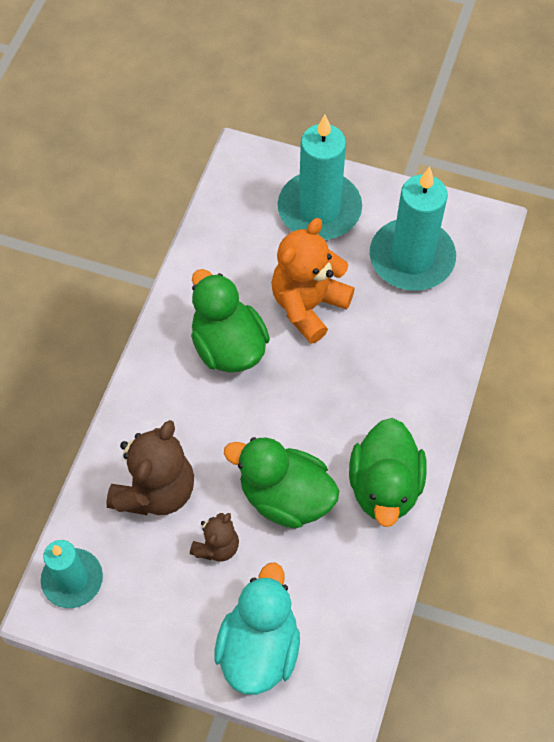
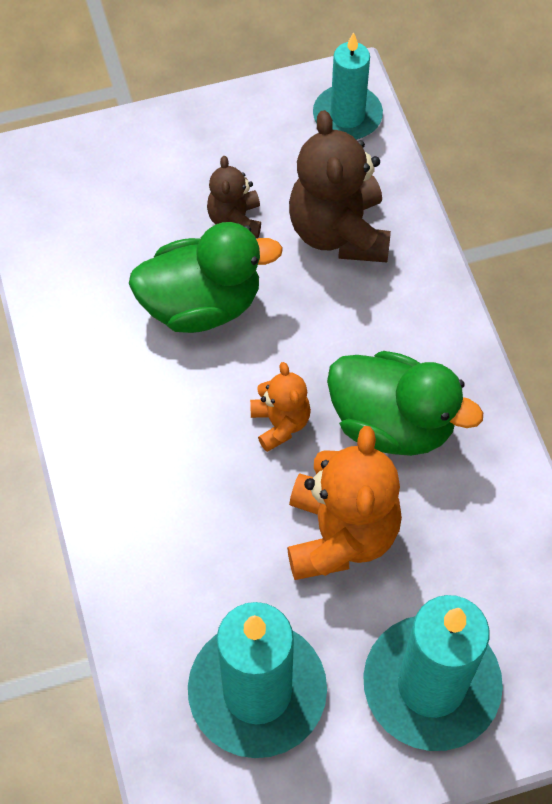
camera: 145 degrees right, 0 degrees up
turquoise duck [214,562,300,695] -> none
green duck [349,418,427,527] -> none
none -> orange teddy bear [250,362,311,452]

